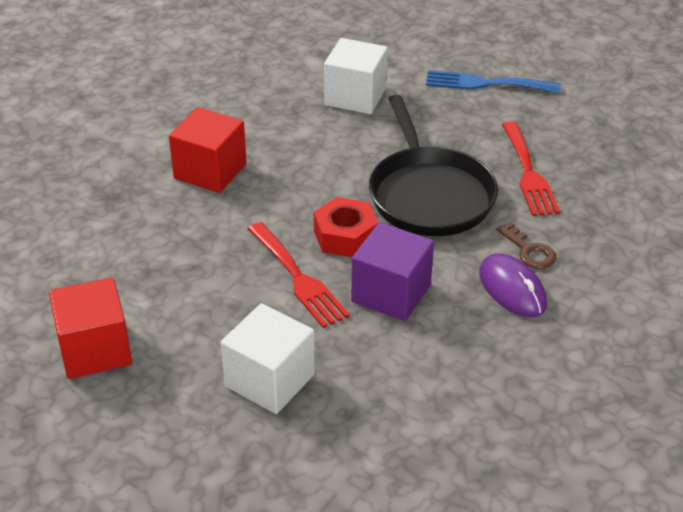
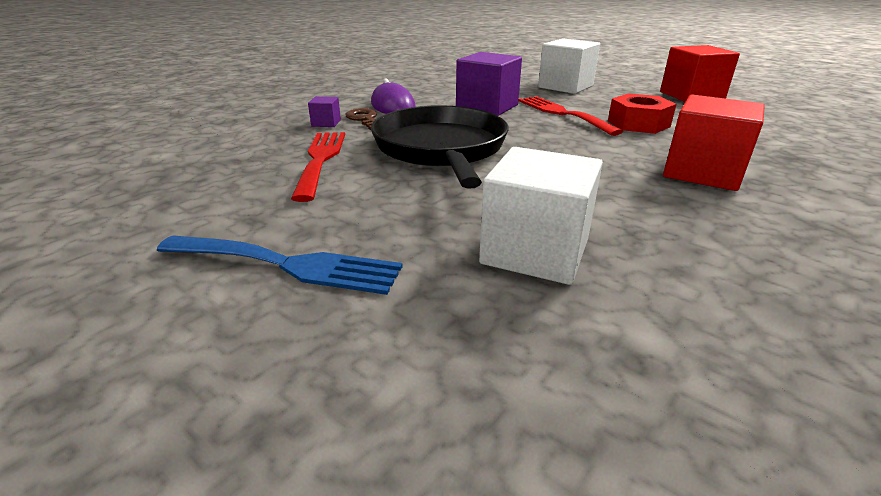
camera: 175 degrees left, 10 degrees down
red nut [314,197,378,257] -> red nut moved to [608,94,677,134]
none -> purple cube [308,96,341,127]

